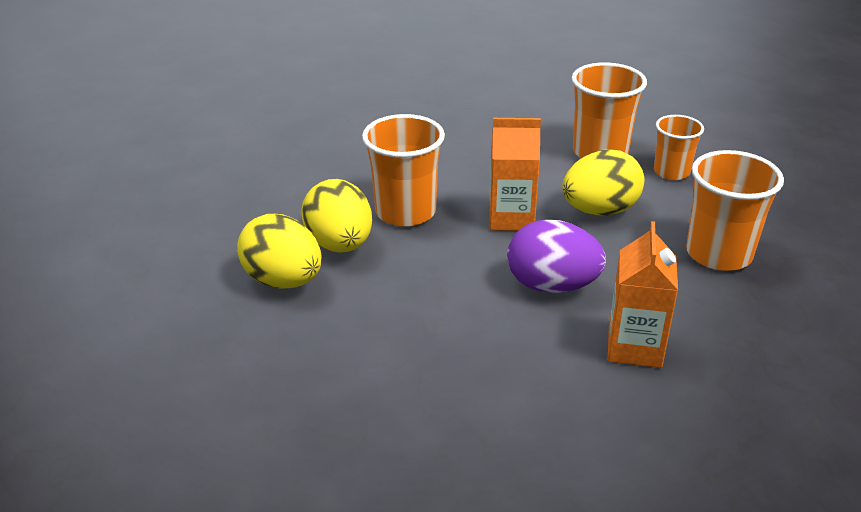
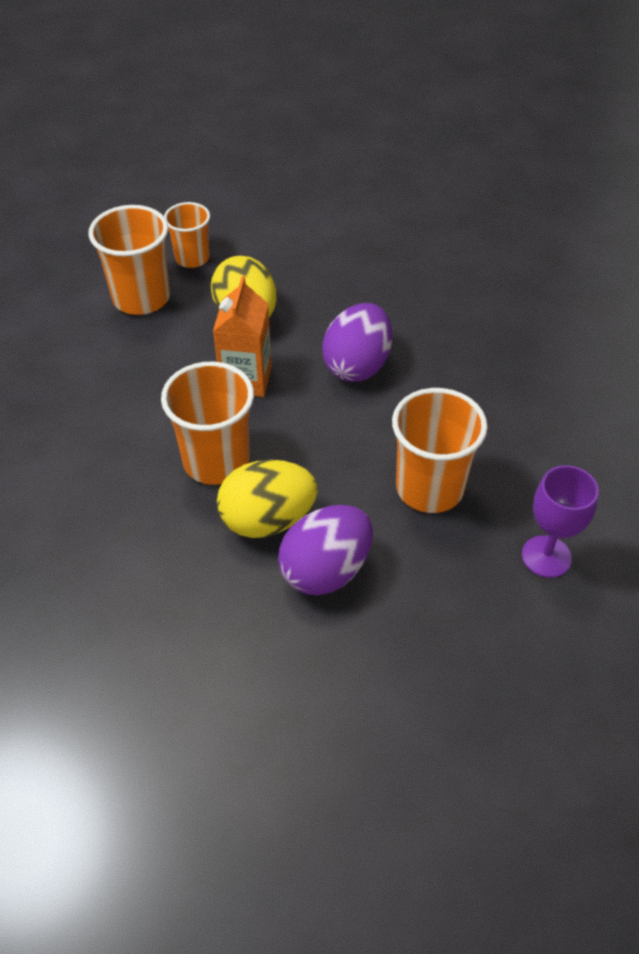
camera: 85 degrees left, 15 degrees up
yellow egg [237,214,322,289] -> purple egg [278,505,373,595]
orange carton [608,221,678,368] -> none
orange cup [686,150,784,271] -> orange cup moved to [392,388,488,513]
none -> purple goblet [522,465,599,578]

